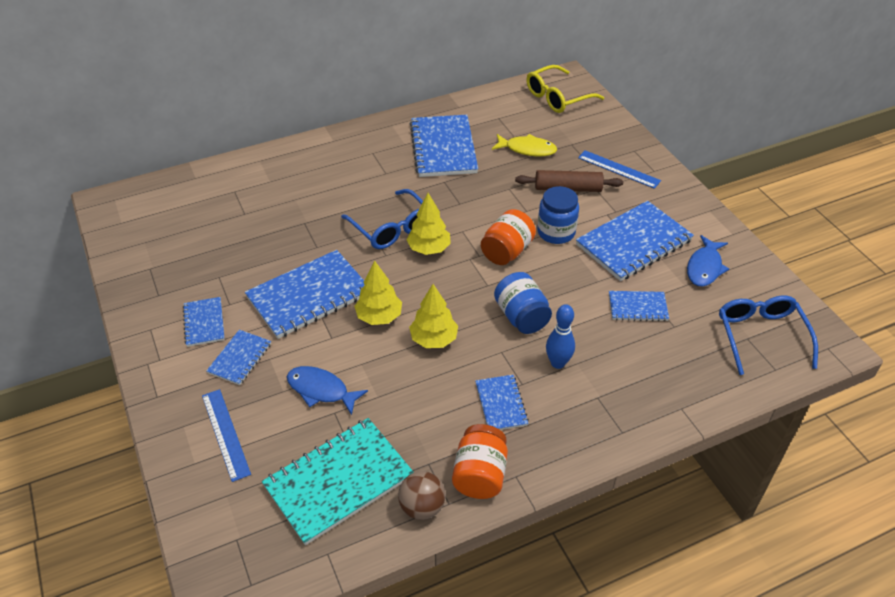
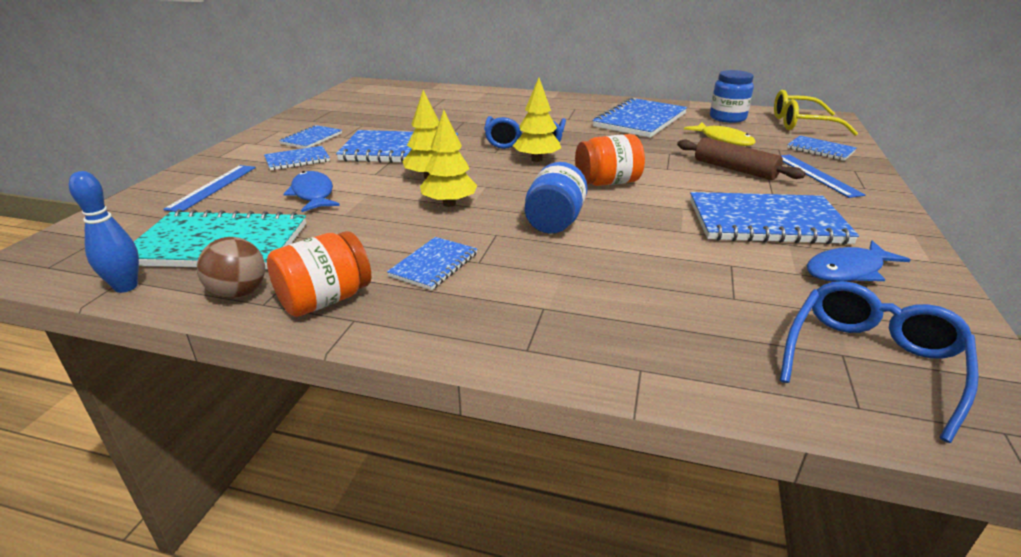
camera: 40 degrees right, 15 degrees down
blue jar [537,186,579,244] -> blue jar moved to [710,70,754,123]
blue bowling pin [546,304,575,369] -> blue bowling pin moved to [69,171,139,293]
blue notebook [609,291,669,322] -> blue notebook moved to [787,135,857,161]

